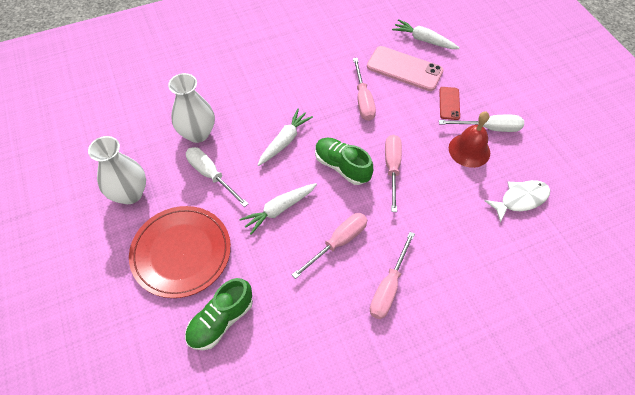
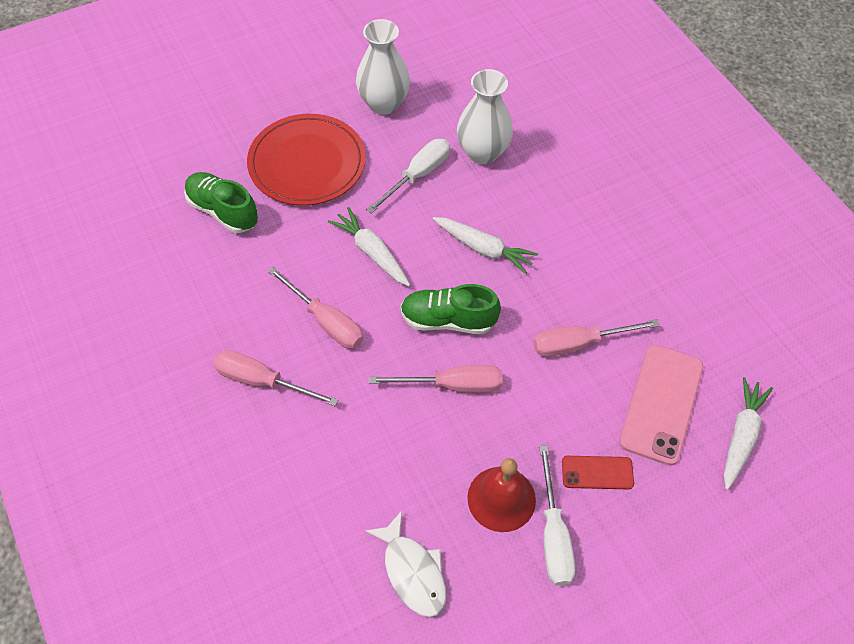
camera: 85 degrees right, 0 degrees up
green shoe [315,138,373,185] -> green shoe turned 120 degrees counterclockwise [401,284,501,334]

